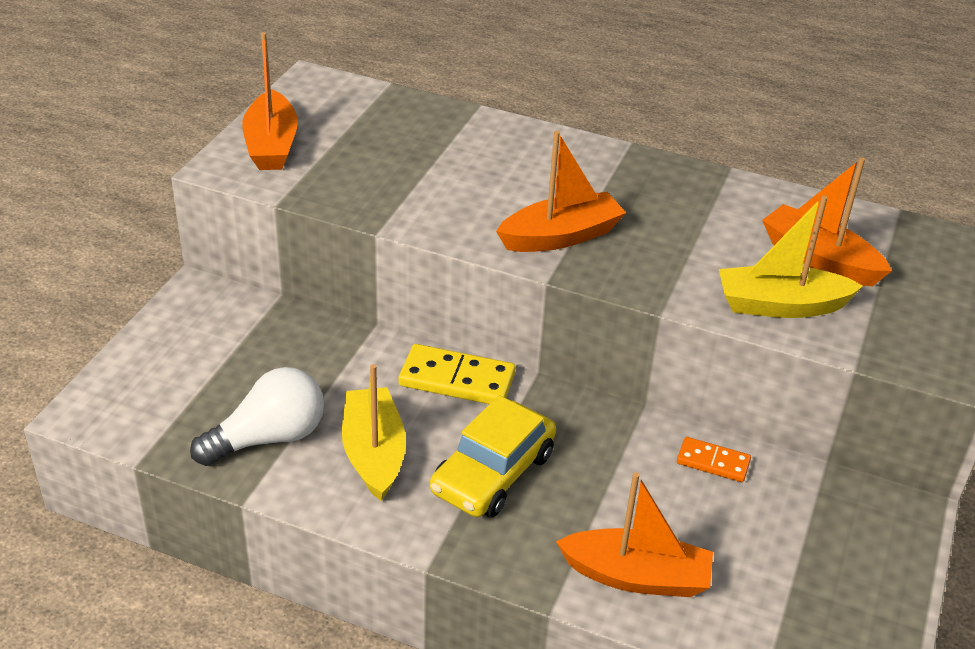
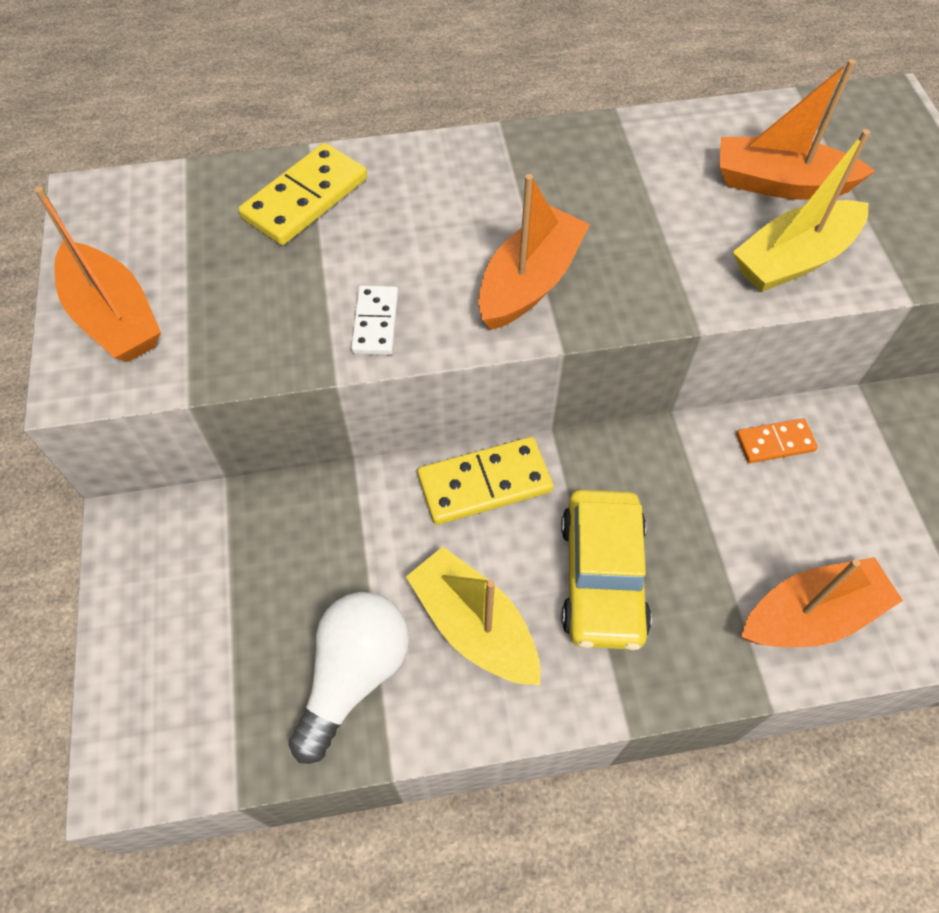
camera: 30 degrees left, 20 degrees up
none -> yellow domino [239,143,367,245]
none -> white domino [351,285,398,355]

